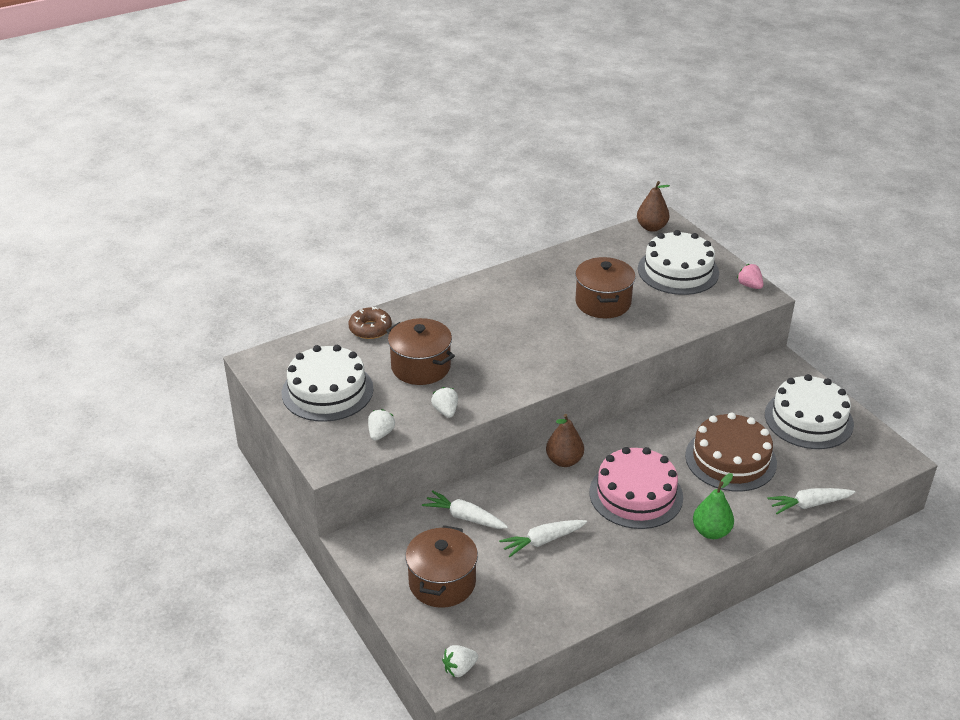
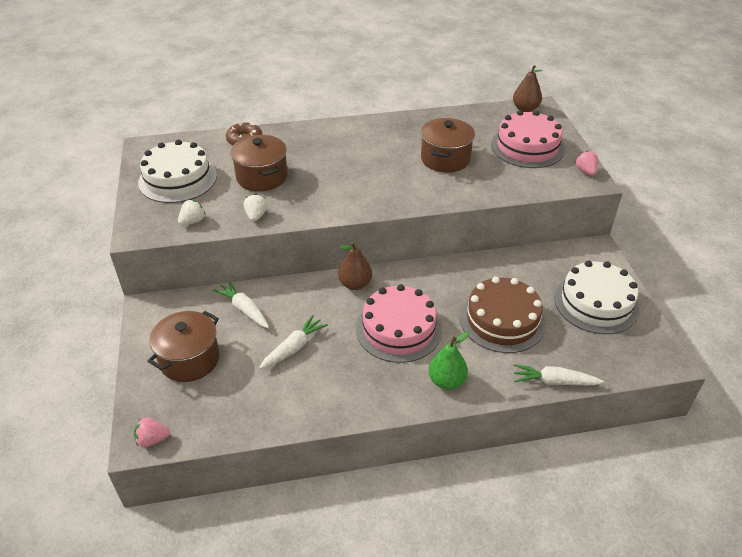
camera: 20 degrees right, 5 degrees up
white strawberry [442,645,478,677] -> pink strawberry [134,417,170,447]
white carrot [499,520,587,557] -> white carrot turned 135 degrees clockwise [259,315,328,369]
white cake [638,230,719,295] -> pink cake [491,110,565,168]

